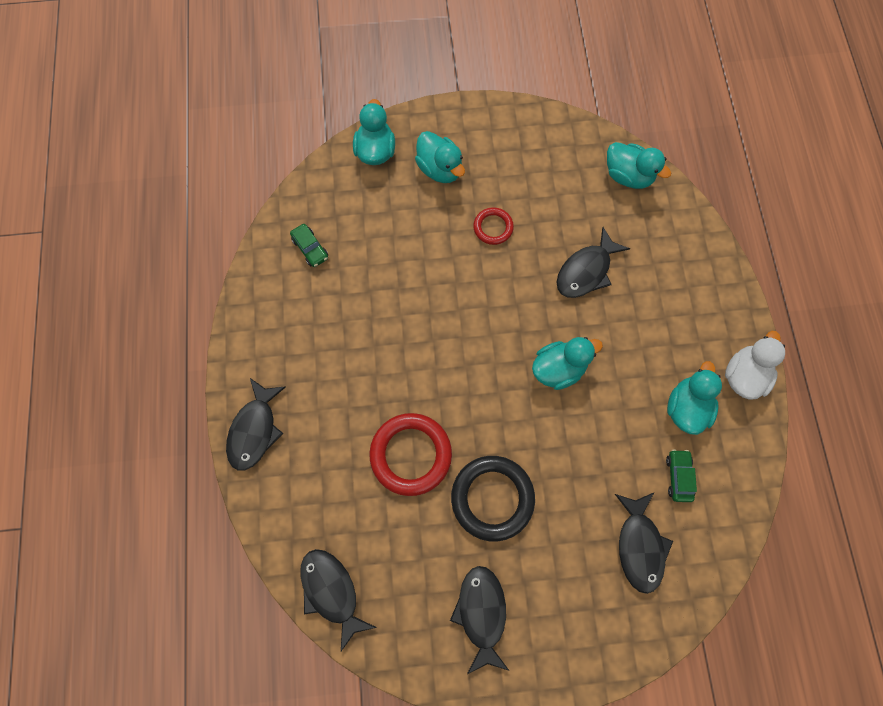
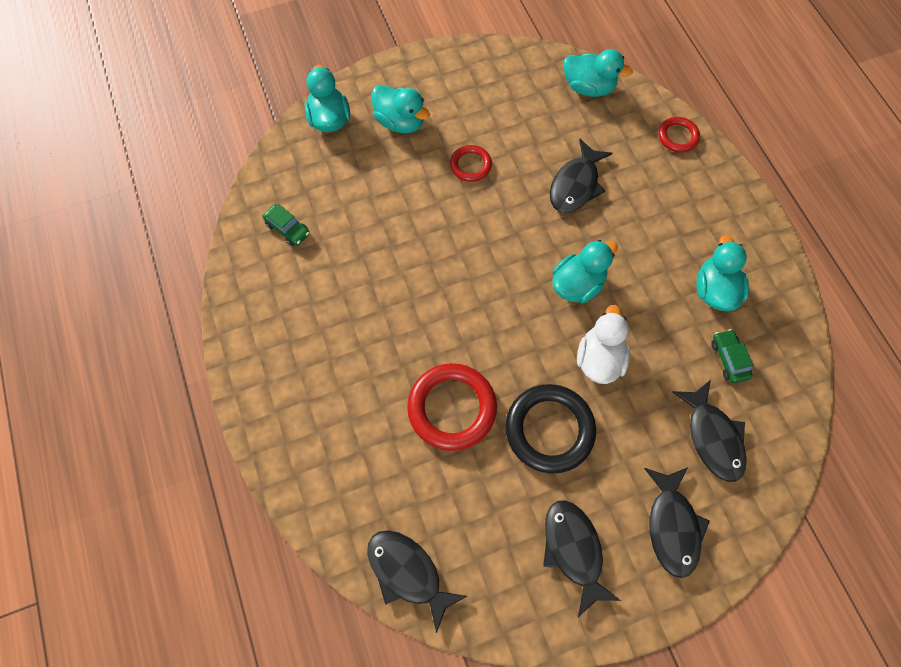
camera: 15 degrees left, 5 degrees down
black fish [226,378,286,471] -> black fish moved to [644,467,710,578]
white duck [725,331,785,400] -> white duck moved to [577,305,630,384]
none -> red ring [658,117,700,153]

